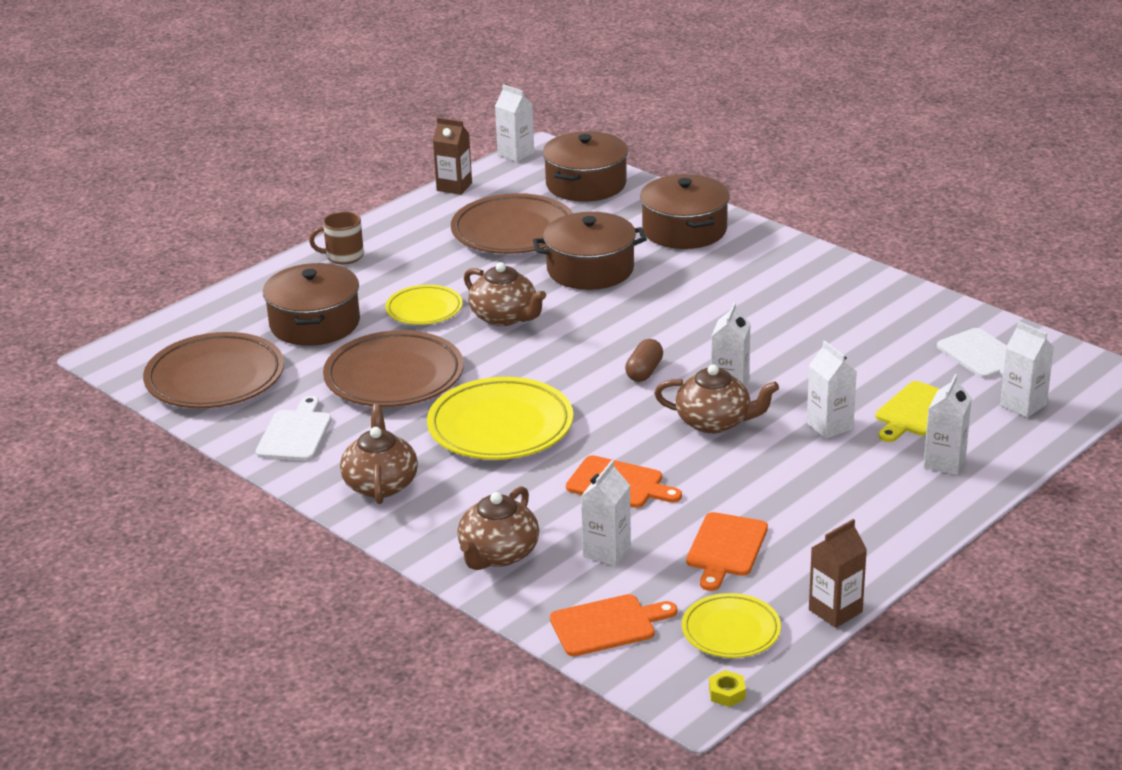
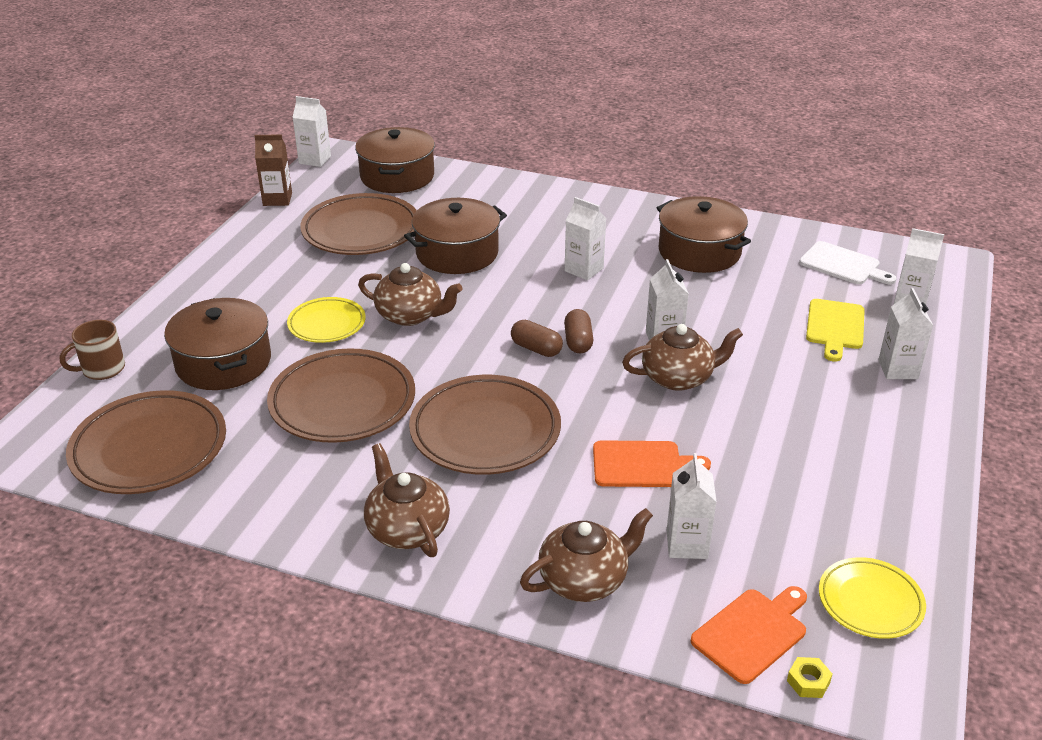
camera: 25 degrees left, 5 degrees up
white cutting board [256,396,331,461] -> none
brown mug [309,211,364,264] -> brown mug moved to [60,320,125,380]
yellow plate [427,377,573,460] -> brown plate [409,375,561,475]
brown teapot [458,486,539,570] -> brown teapot turned 120 degrees counterclockwise [520,508,653,602]
brown pot [640,174,730,249] -> brown pot moved to [657,196,751,273]
orange cutting board [686,512,768,591] -> none
yellow nut [709,670,746,707] -> yellow nut moved to [787,657,832,698]
white carton [807,340,857,439] -> white carton moved to [565,197,606,280]
brown carton [809,519,867,628] -> none
none -> brown capsule [511,320,563,357]

